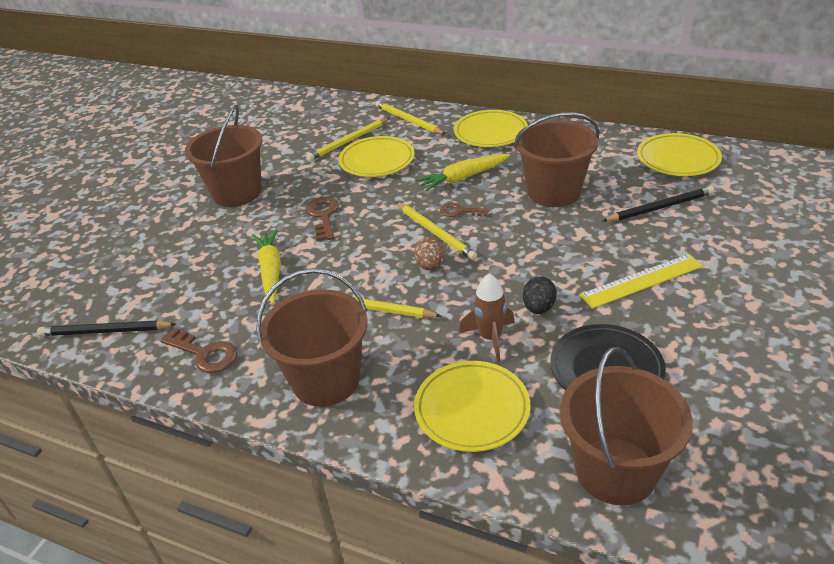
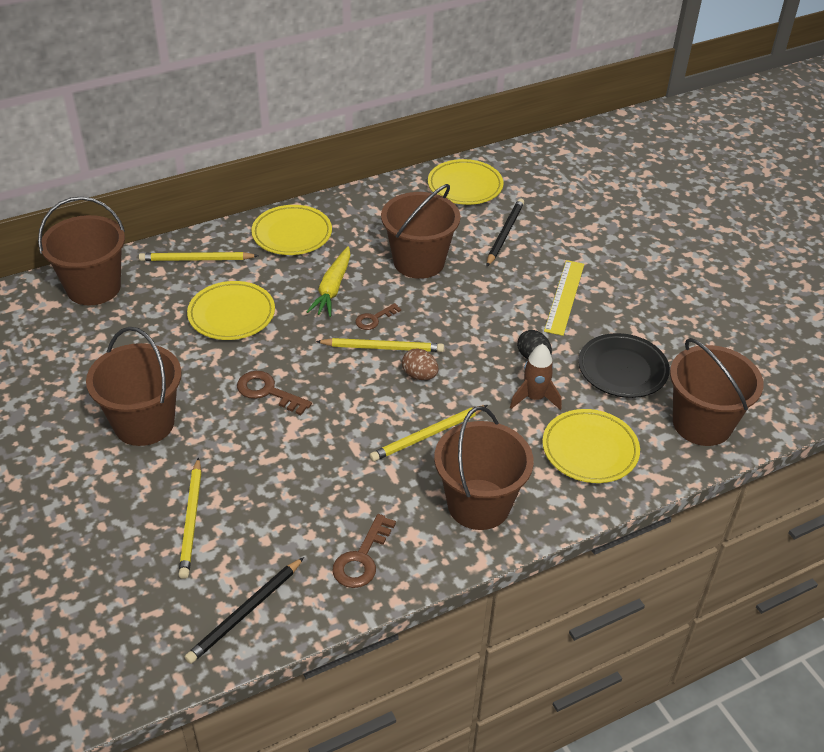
camera: 55 degrees left, 5 degrees up
brown key [160,328,237,373] -> brown key turned 135 degrees clockwise [332,514,396,588]
yellow carrot [252,229,281,304] -> none
yellow pencil [307,118,389,161] -> yellow pencil moved to [179,457,202,579]
none -> brown bucket [38,196,125,305]

